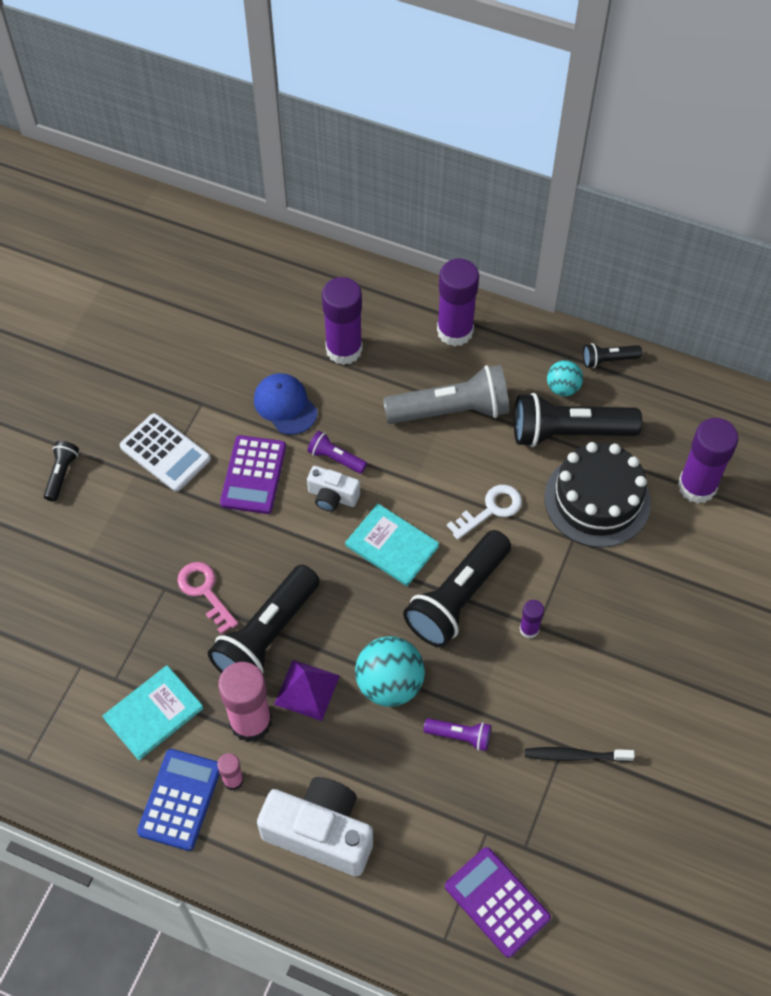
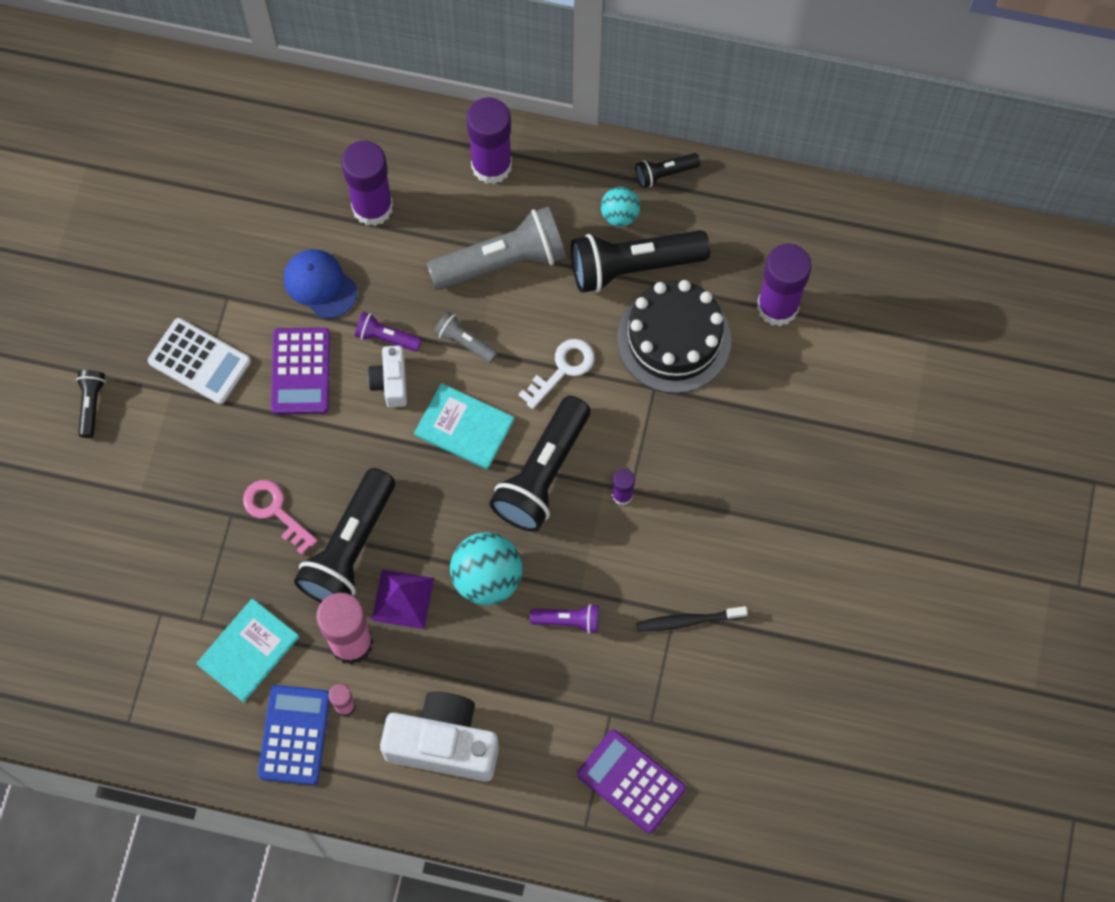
camera: 10 degrees left, 10 degrees up
white camera [307,466,360,512] -> white camera turned 75 degrees clockwise [368,346,407,407]
none -> grey flashlight [434,311,498,363]

